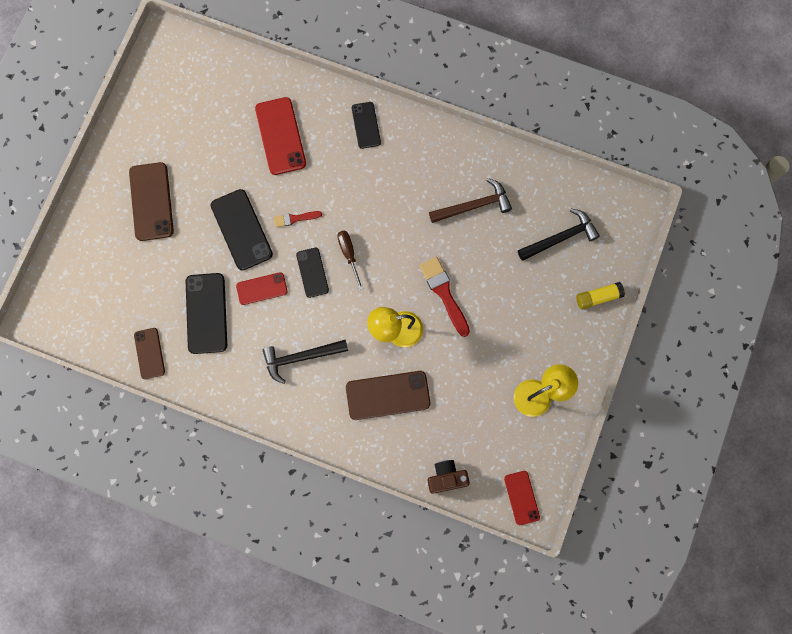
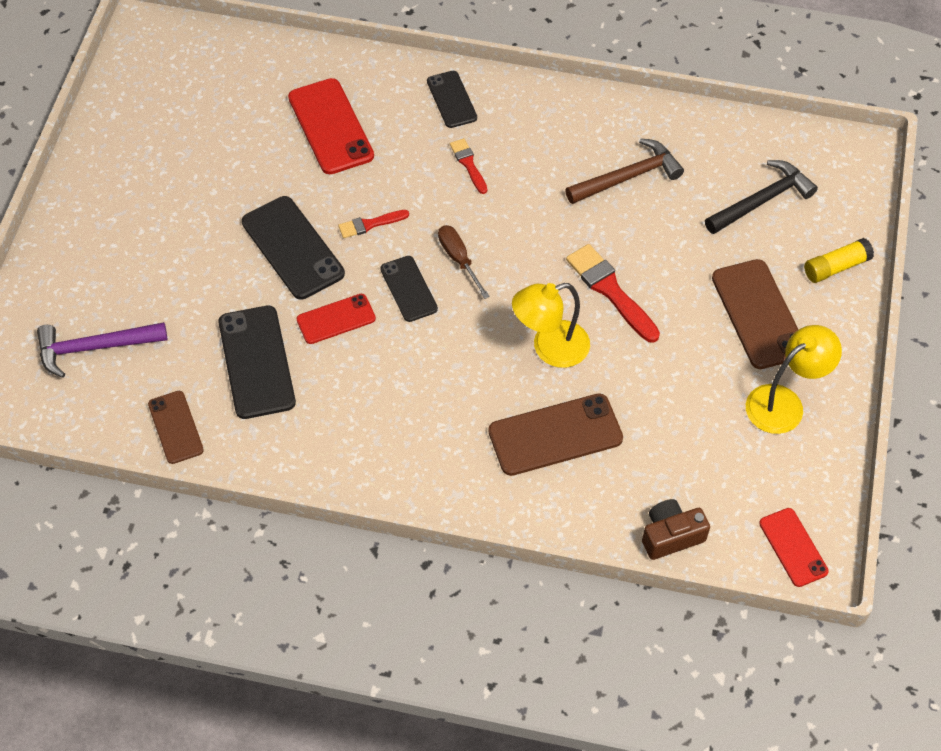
camera: 10 degrees left, 20 degrees down
brown phone [129,162,174,241] -> brown phone moved to [712,259,798,369]
black hammer [262,339,348,384] -> none
none -> purple hammer [37,322,167,378]
none -> red brush [450,138,487,194]

